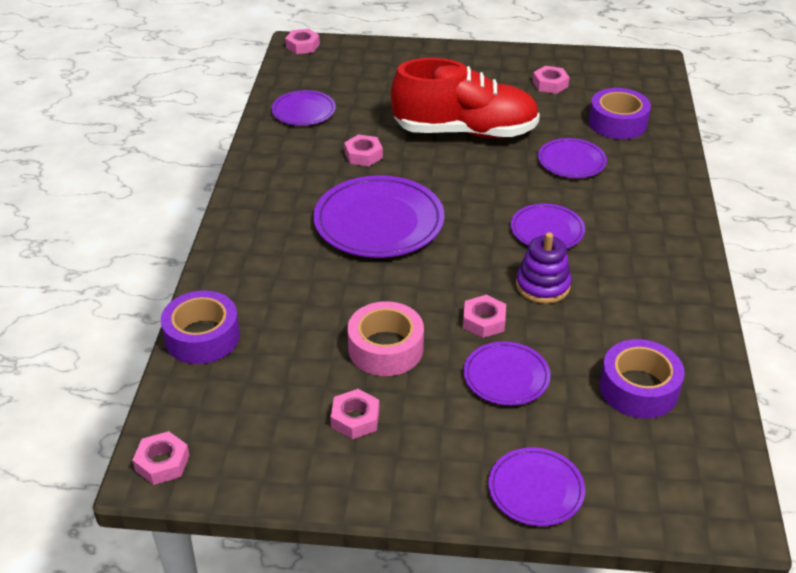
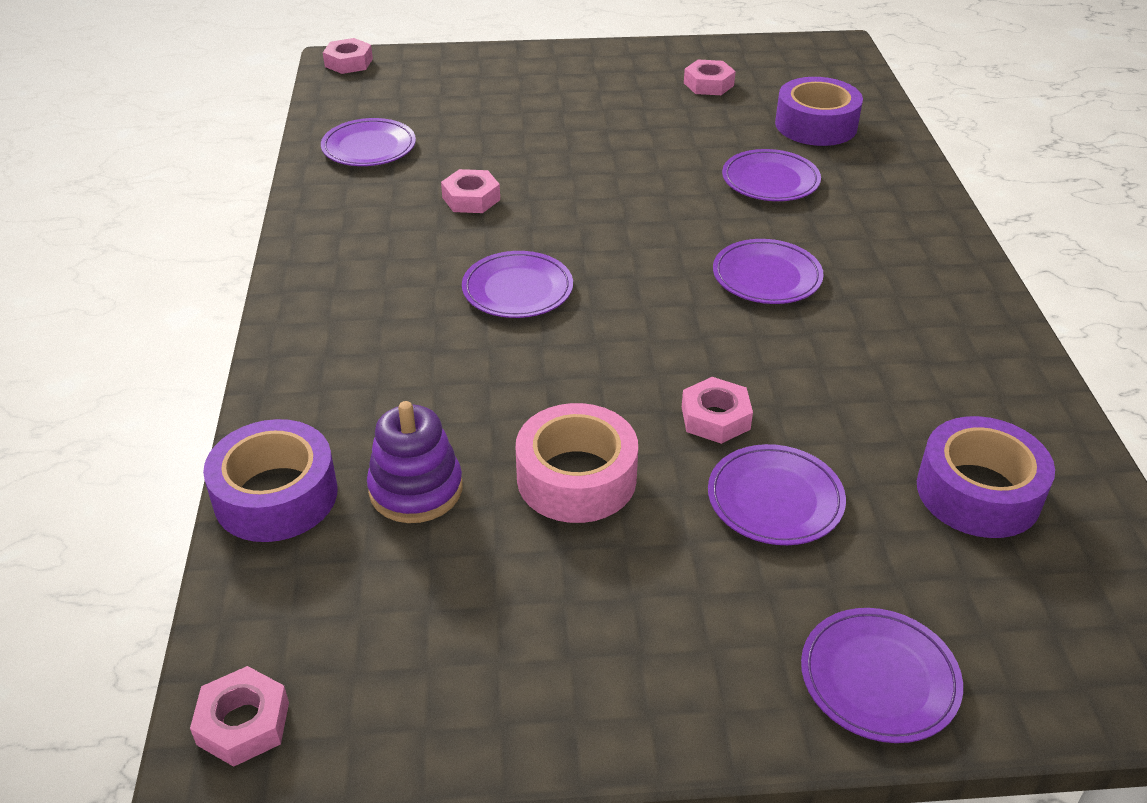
camera: 10 degrees left, 0 degrees up
purple plate [313,175,444,258] -> purple plate [462,251,573,318], size x0.56
pink nut [331,389,379,439] -> none
red shoe [391,58,540,138] -> none
purple stacking toy [516,232,572,304] -> purple stacking toy moved to [367,401,463,523]

